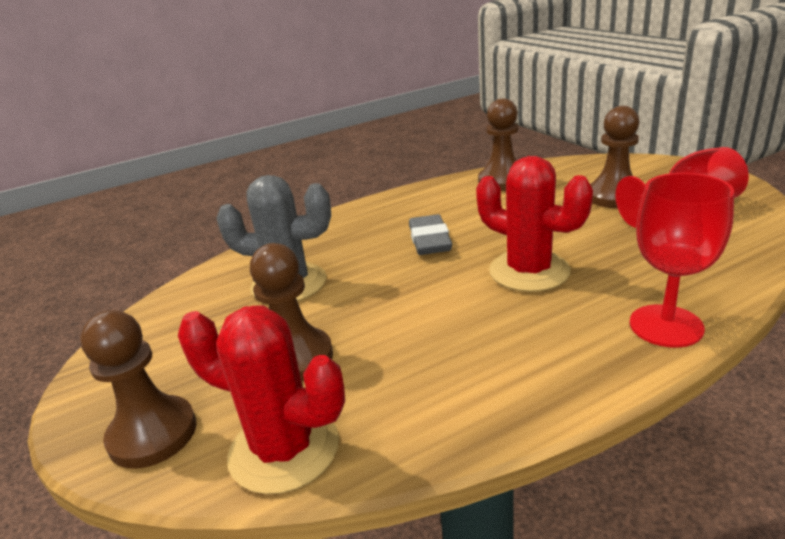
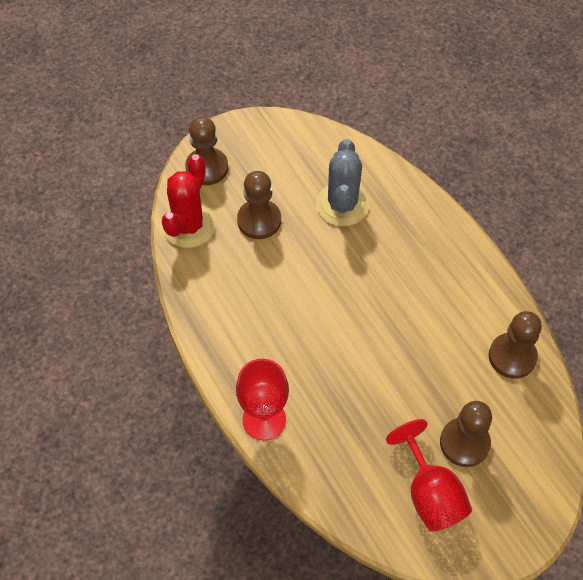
camera: 85 degrees right, 30 degrees up
grey eraser [409,214,452,255] -> none
red cactus [476,156,593,292] -> none

